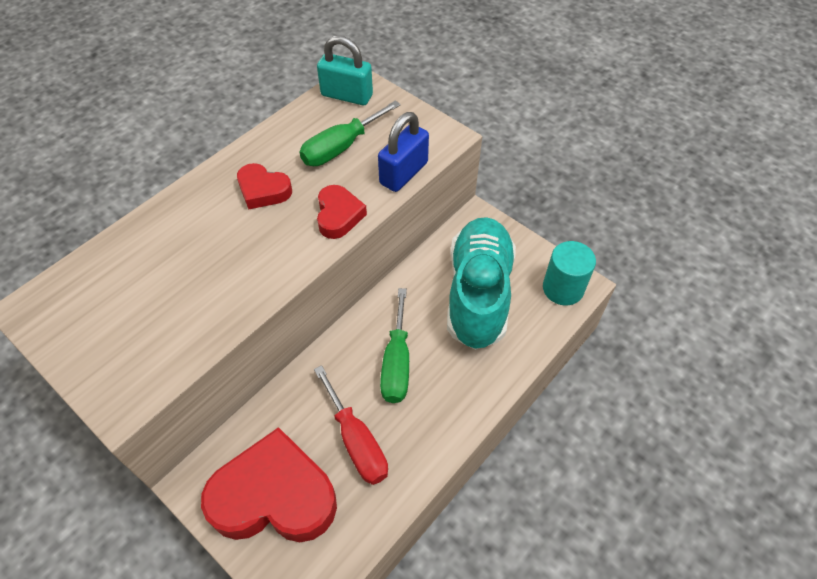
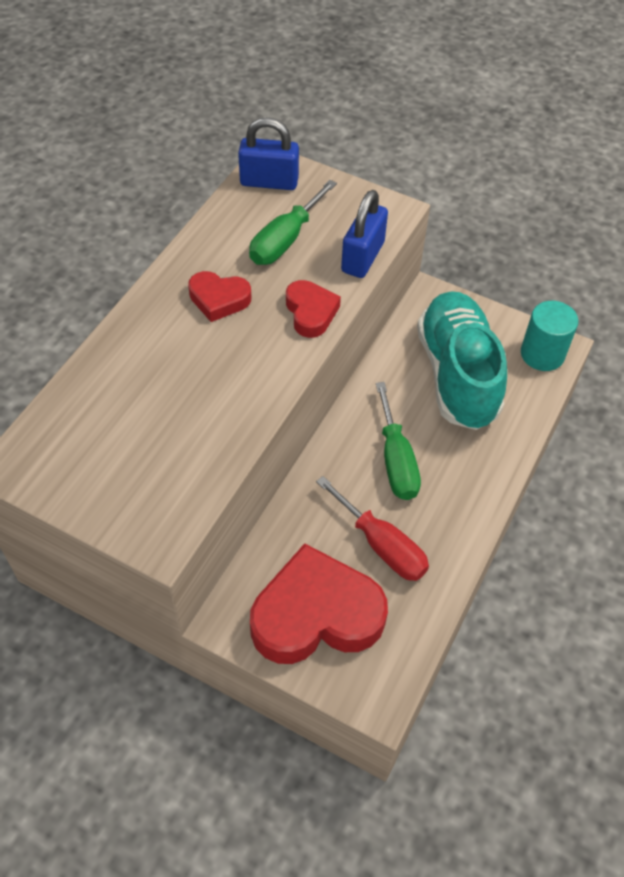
camera: 15 degrees left, 0 degrees up
turquoise padlock [317,36,373,105] -> blue padlock [238,117,299,190]

